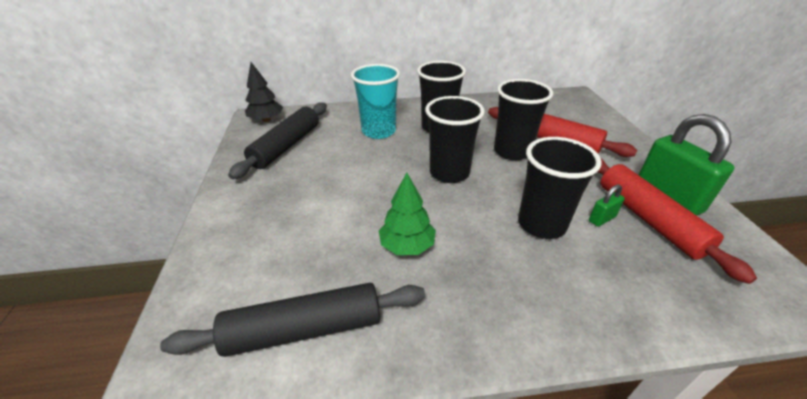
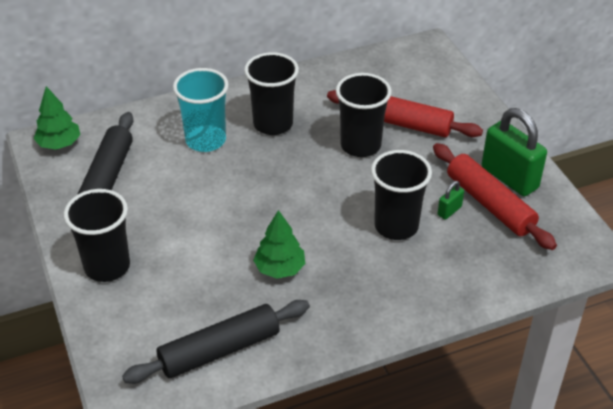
camera: 15 degrees left, 5 degrees up
black tree [245,62,283,122] -> green tree [33,86,80,150]
black cup [425,96,485,183] -> black cup moved to [64,189,130,282]

